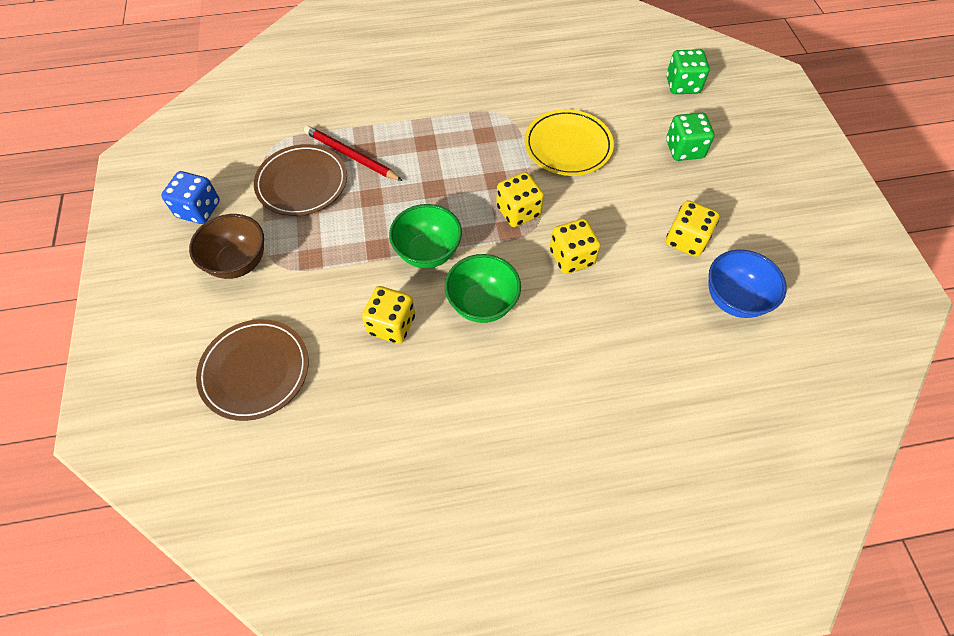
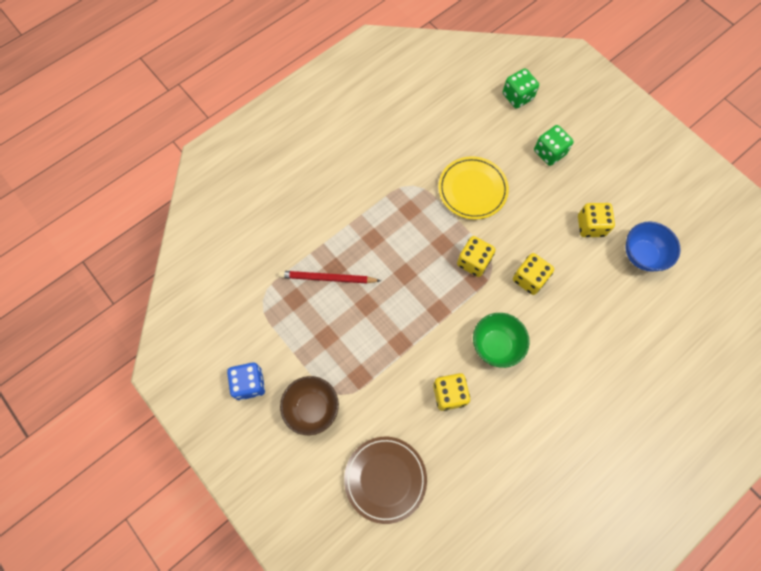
camera: 30 degrees left, 10 degrees up
brown plate [254,144,347,216] -> none
green bowl [389,204,462,268] -> none

